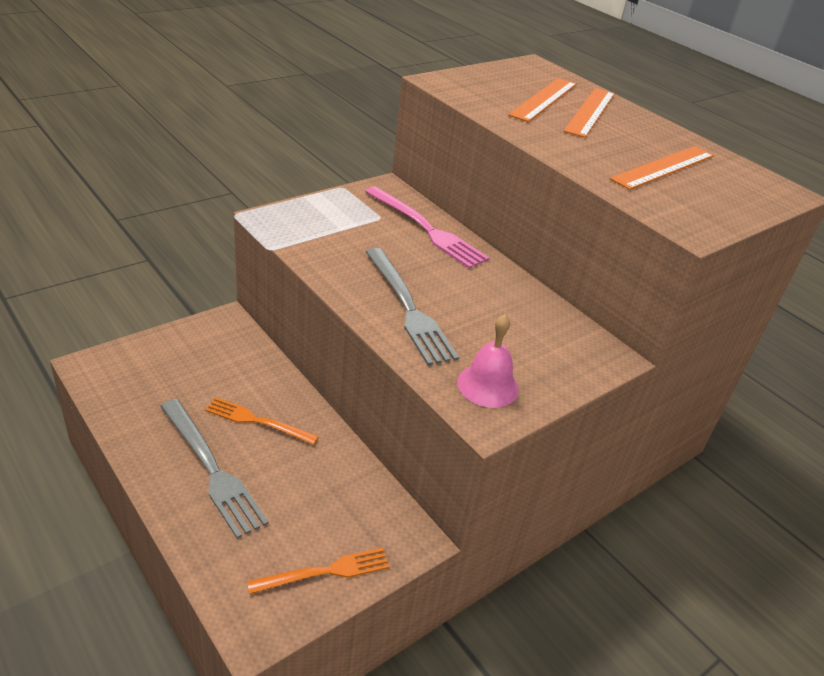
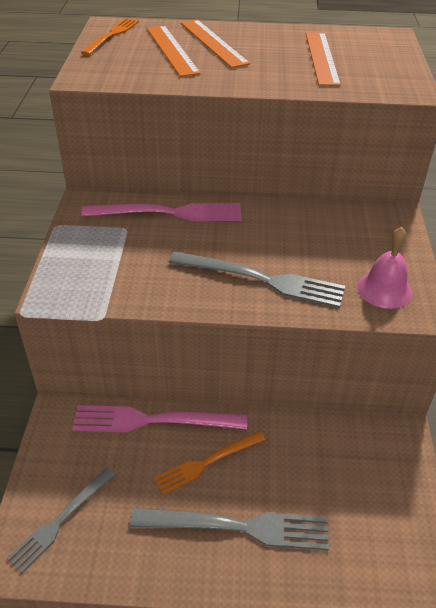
camera: 45 degrees left, 5 degrees up
orange fork [247,548,390,594] -> orange fork moved to [81,18,139,55]
none -> grey fork [7,468,115,573]
none -> pink fork [72,405,247,432]

